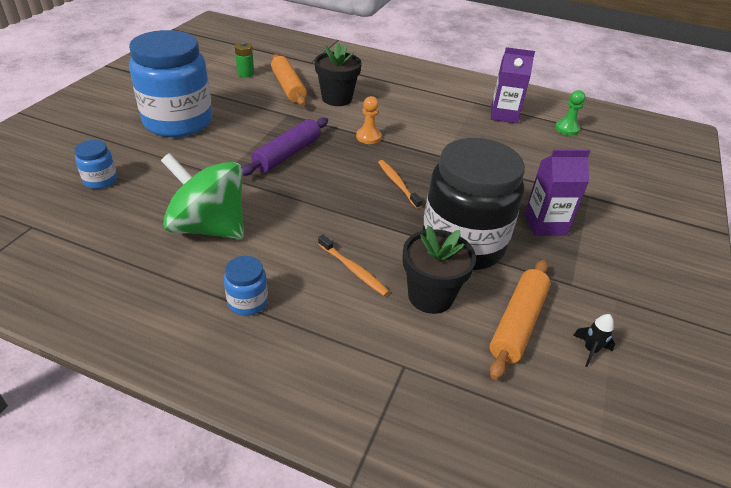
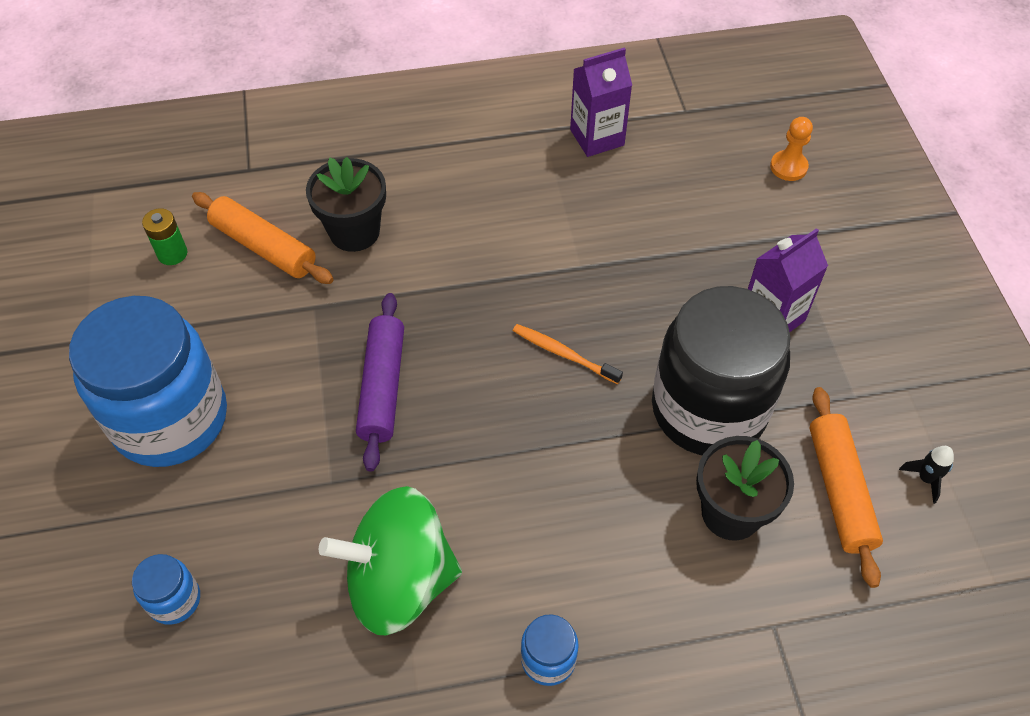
camera: 30 degrees left, 15 degrees up
orange toothbrush [318,235,389,296] -> none
orange pawn [356,96,382,144] -> orange pawn moved to [770,117,813,181]
green pawn [555,90,585,135] -> none

